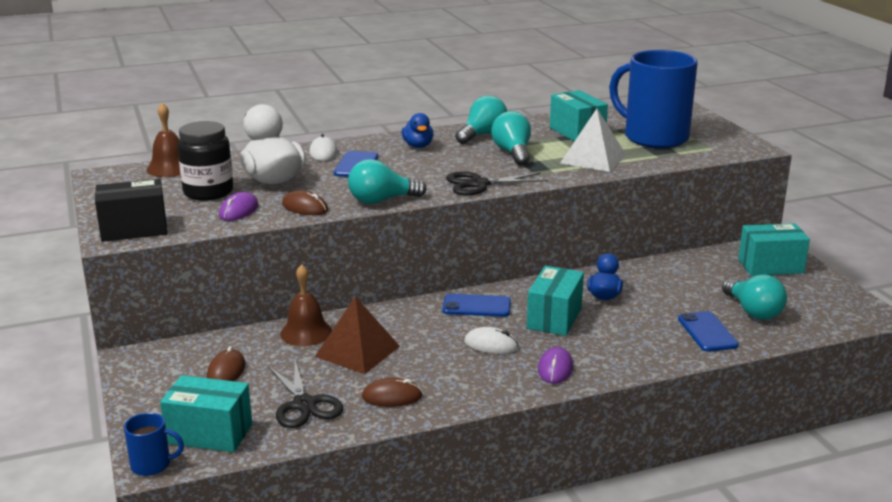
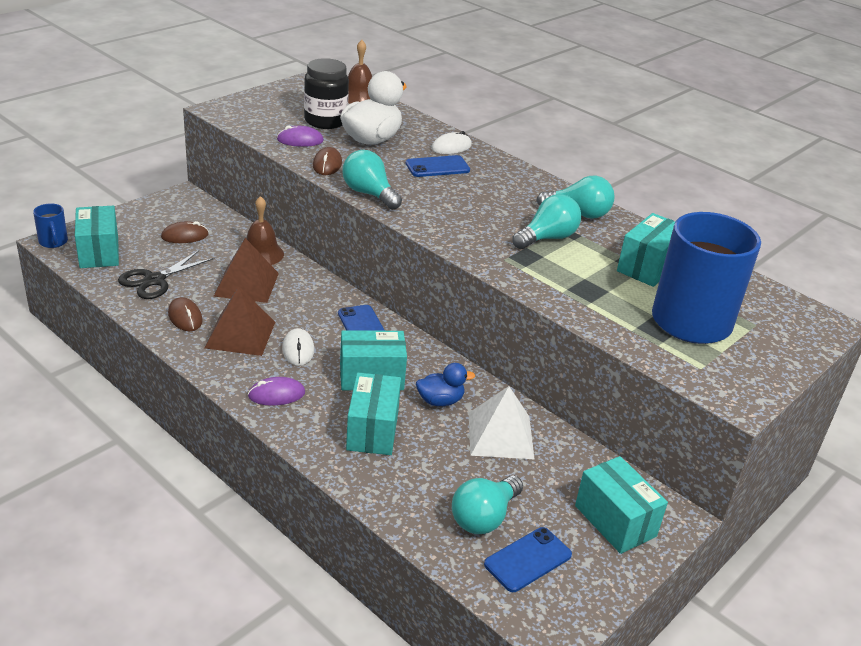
camera: 60 degrees right, 10 degrees up
black box [95,179,167,242] -> none
blue duck [401,113,434,148] -> none
black scissors [446,171,548,195] -> none
white pyramid [560,109,626,172] -> white pyramid moved to [469,386,534,459]
blue phone [678,311,739,352] -> blue phone moved to [484,527,572,592]
none -> brown pyramid [205,287,275,356]
none -> turquoise box [346,372,401,455]

